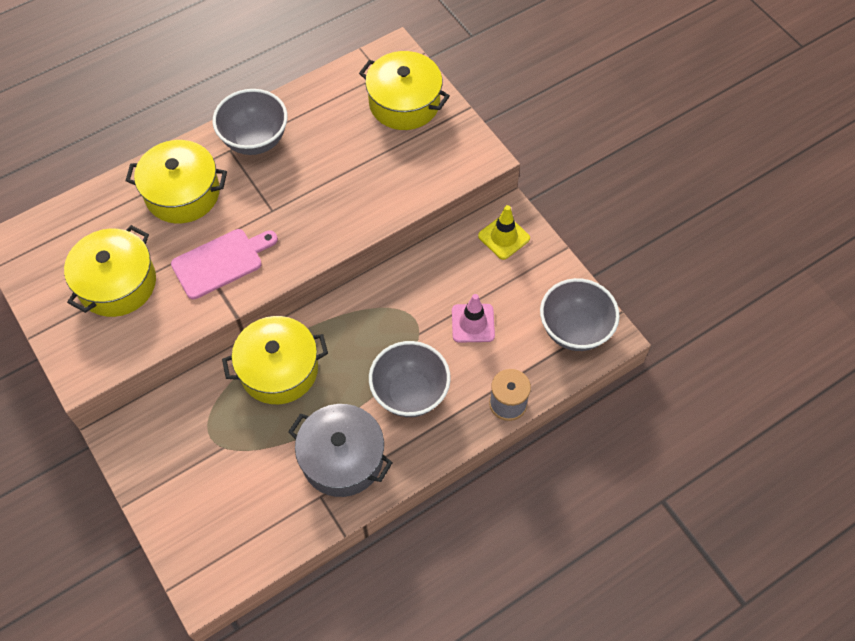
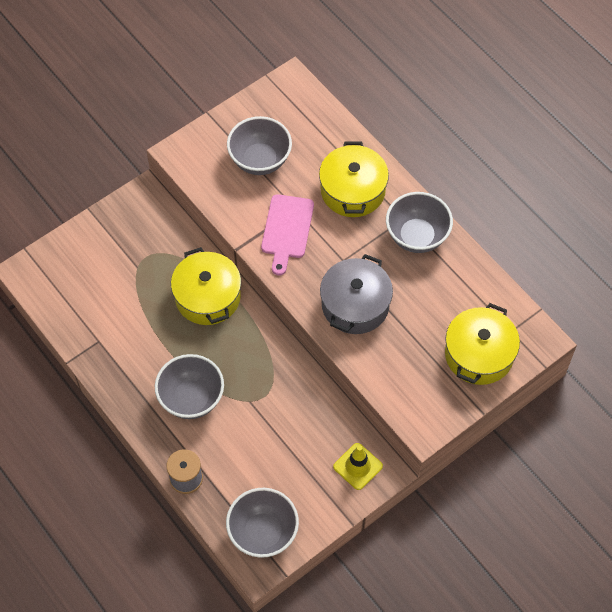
camera: 85 degrees right, 0 degrees up
yellow pot [64,225,156,317] -> grey bowl [227,116,292,175]
pink cutting board [171,229,278,299] -> pink cutting board turned 45 degrees clockwise [261,194,314,275]
grey pot [288,404,392,497] -> grey pot moved to [320,254,393,334]
pink traffic cone [452,294,495,343] -> none

